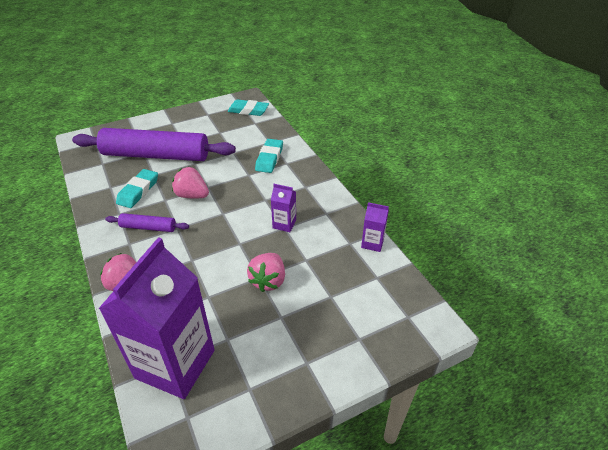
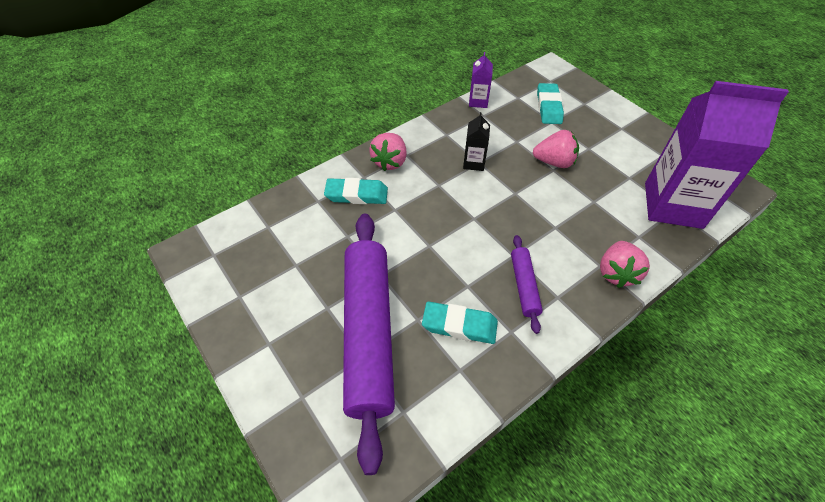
camera: 100 degrees left, 10 degrees up
pink strawberry [172,167,209,199] -> pink strawberry moved to [369,133,407,171]
turquoise eraser [228,99,269,116] -> turquoise eraser moved to [537,83,564,124]
purple carton [271,184,296,232] -> black carton [463,112,490,171]

